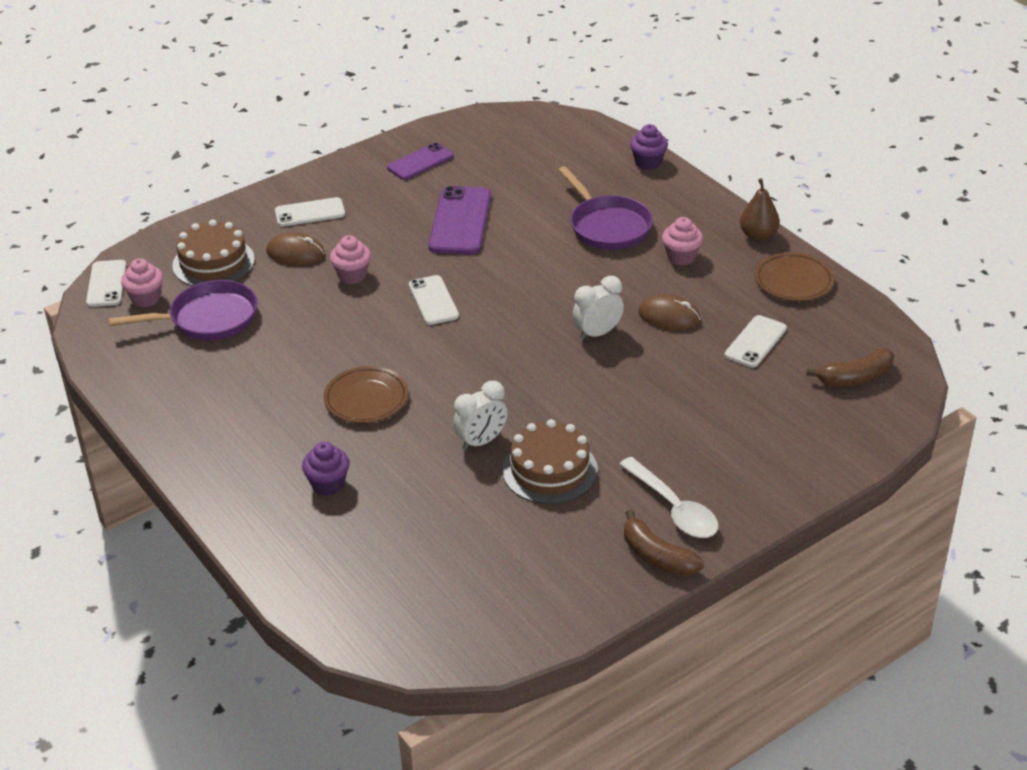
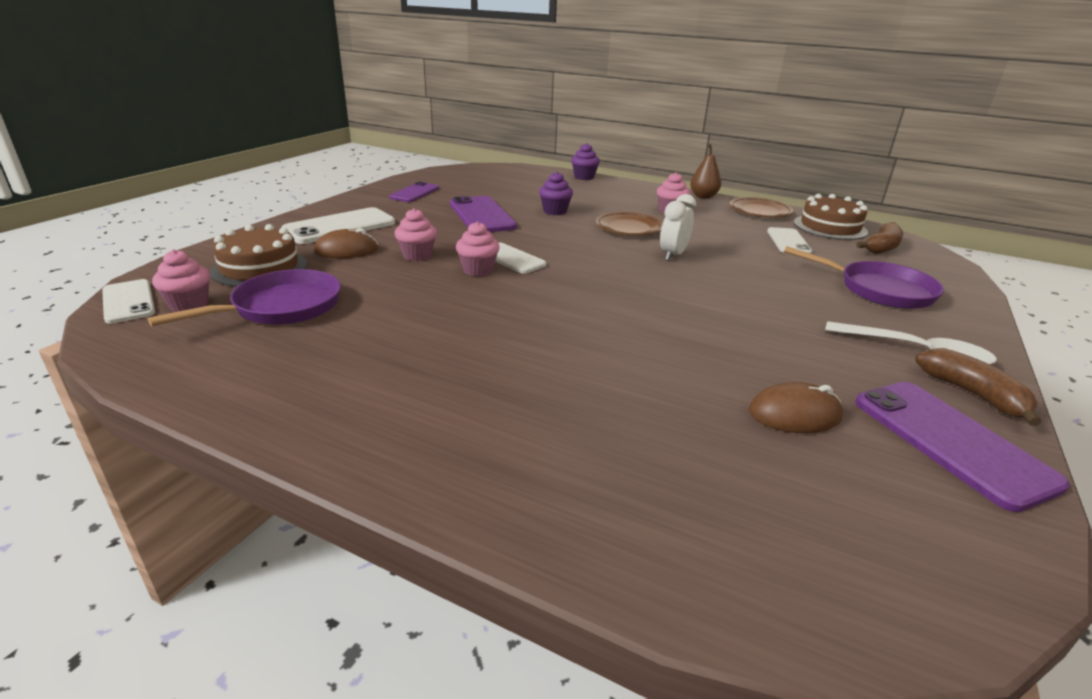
camera: 30 degrees left, 10 degrees down
white phone [275,197,345,227] -> white phone [281,207,395,244], size x1.58
purple cupcake [302,442,350,496] -> purple cupcake moved to [539,172,573,215]
brown plate [323,366,408,423] -> brown plate moved to [596,212,663,236]
white clock [453,381,507,451] -> none
brown cake [502,419,598,504] -> brown cake moved to [794,194,868,240]
purple pan [558,166,653,250] -> purple pan moved to [784,247,944,309]
brown banana [624,509,704,576] -> brown banana turned 135 degrees counterclockwise [915,348,1041,426]
brown mouse [638,294,701,330] -> brown mouse moved to [749,382,843,433]
none -> pink cupcake [456,221,500,276]
none -> purple phone [855,382,1070,512]

